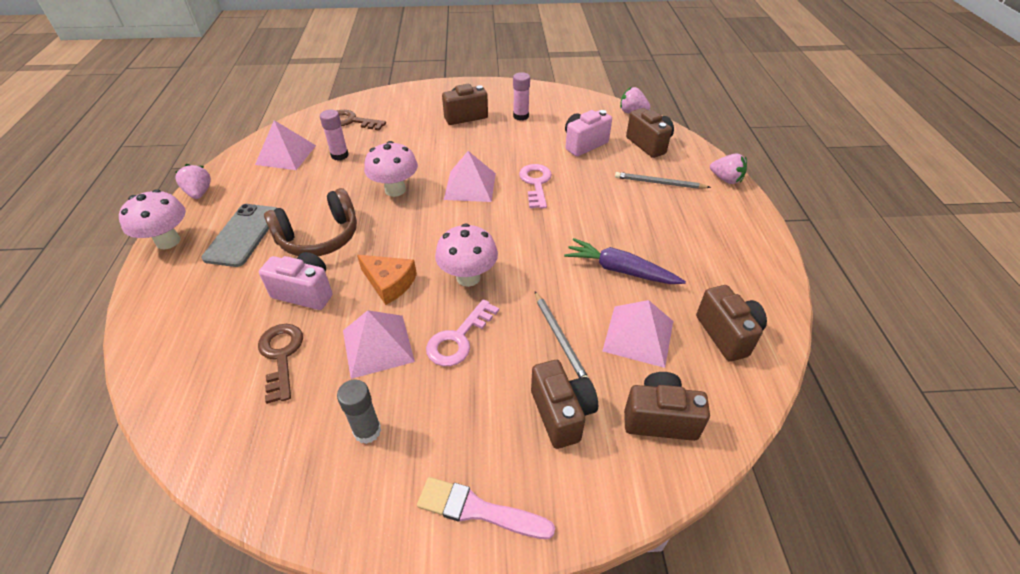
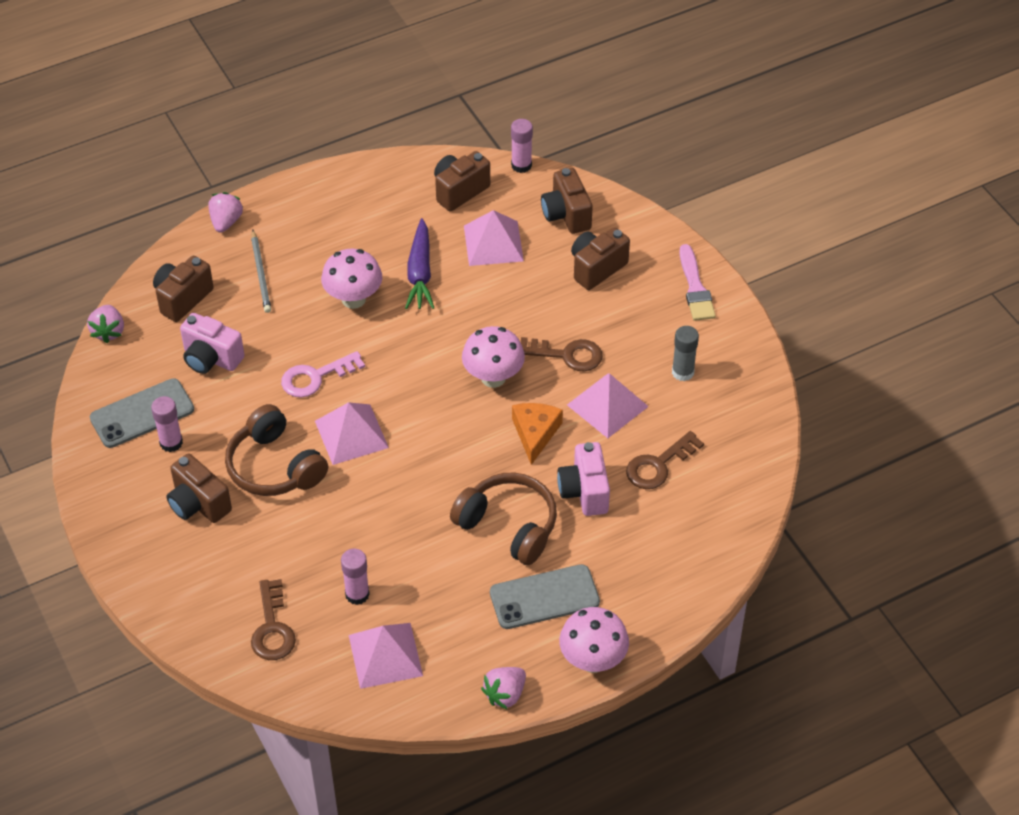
camera: 115 degrees left, 5 degrees up
pink mushroom [364,141,418,197] -> pink mushroom moved to [321,249,382,309]
pink key [426,299,499,366] -> brown key [521,337,603,371]
grey pencil [535,292,589,378] -> none
none -> grey phone [90,378,194,448]
none -> brown headphones [225,404,328,496]
none -> pink glue stick [511,119,533,173]

